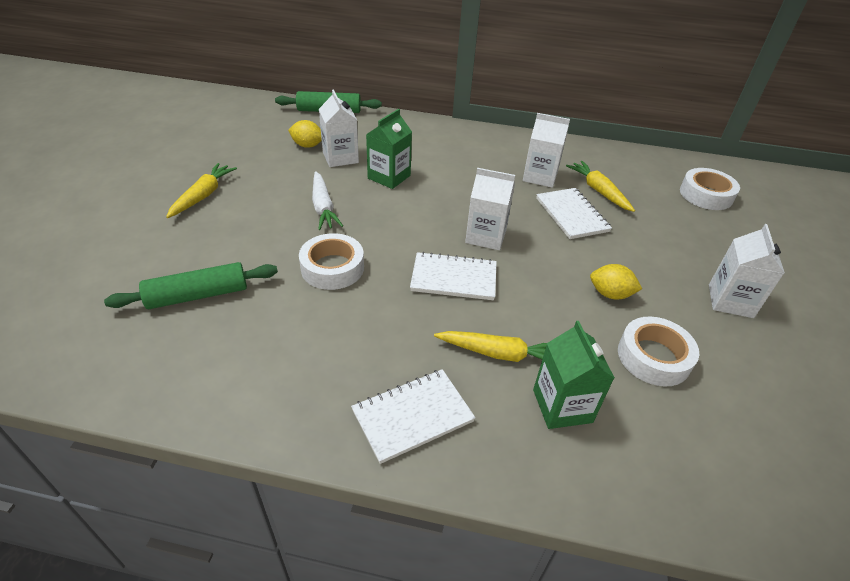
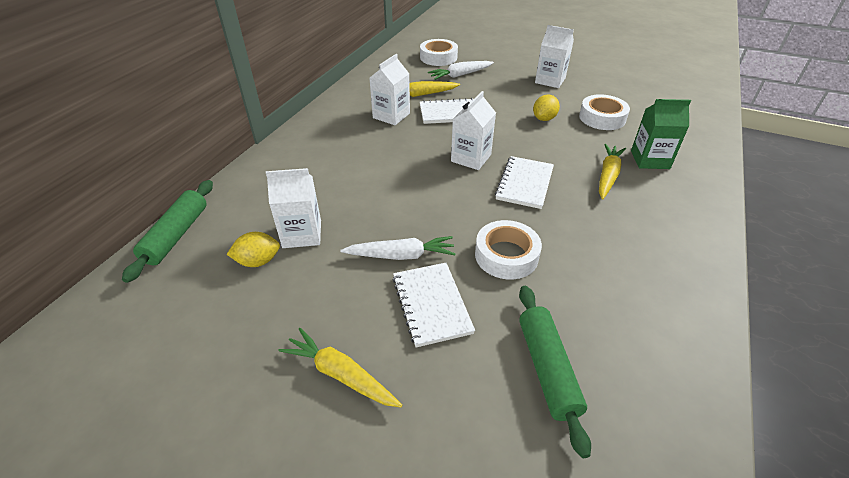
camera: 75 degrees left, 0 degrees up
yellow lemon [288,120,322,148] -> yellow lemon turned 45 degrees clockwise [227,232,280,267]
white notebook [351,369,476,464] -> white notebook moved to [392,263,475,348]
green carton [366,109,412,189] -> none
none -> white carrot [428,61,494,80]

